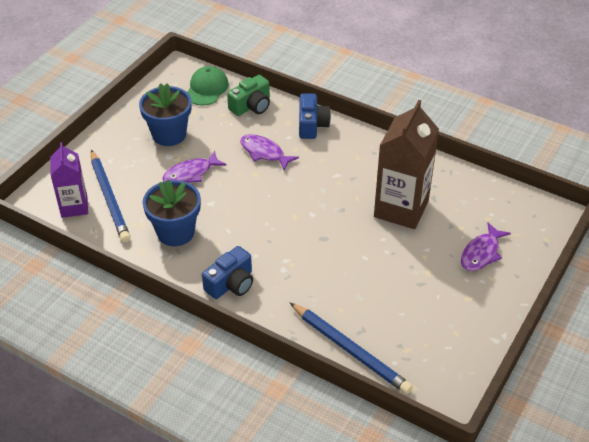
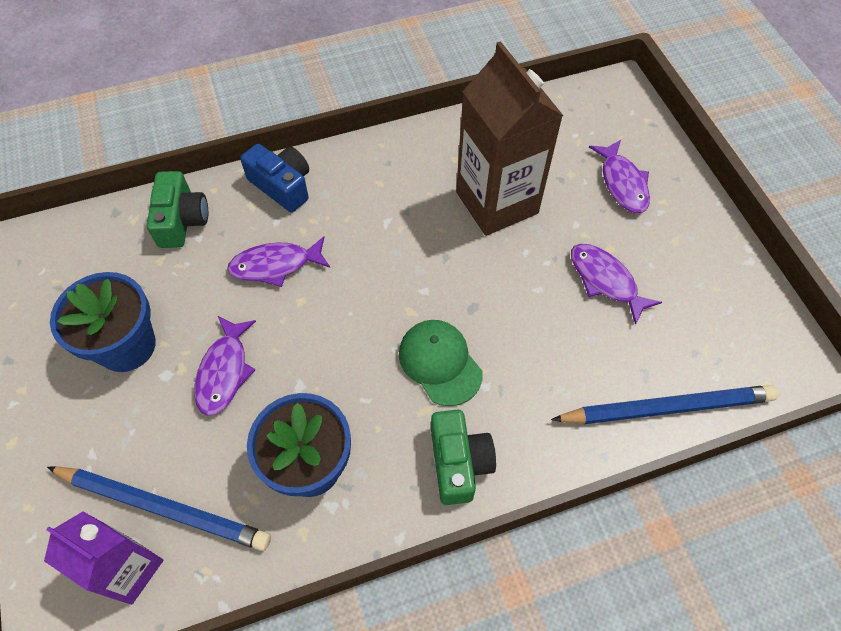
camera: 50 degrees left, 15 degrees up
green cap [187,66,229,106] -> green cap moved to [399,320,483,406]
blue camera [202,246,253,299] -> green camera [431,410,496,505]
none -> purple fish [571,244,662,325]

